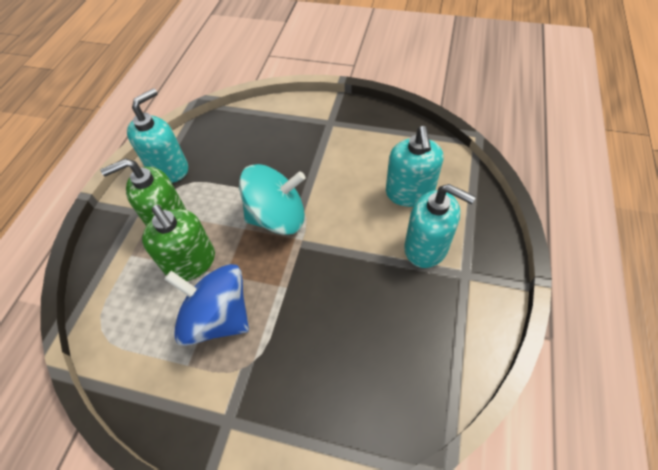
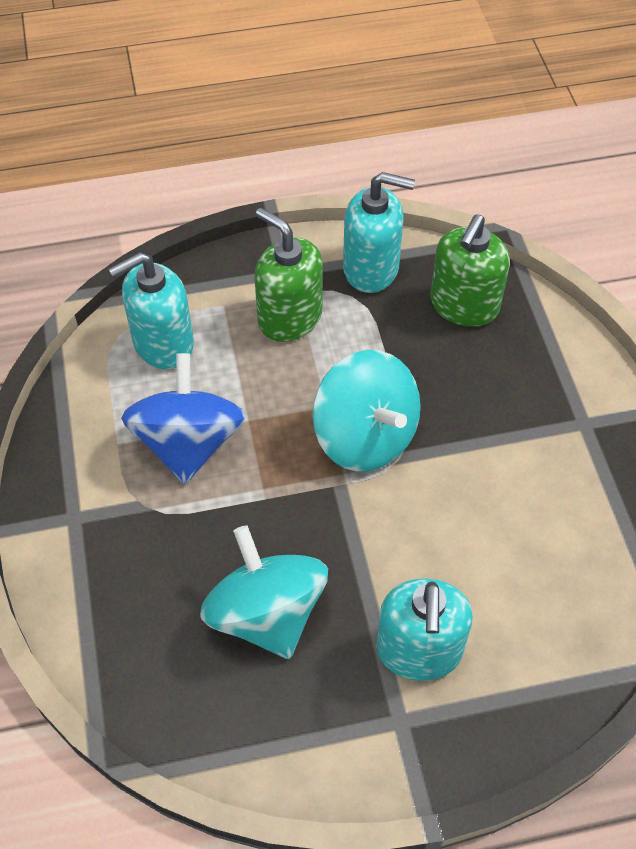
camera: 60 degrees right, 0 degrees up
green soap dispenser [142,205,215,281] -> green soap dispenser moved to [431,214,510,327]
turquoise soap dispenser [386,126,443,207] -> turquoise soap dispenser moved to [108,252,194,369]
none -> turquoise spinning top [200,525,328,659]

